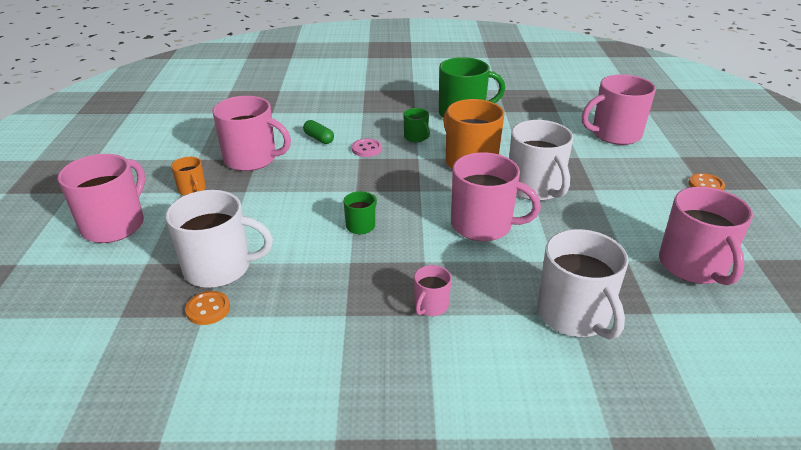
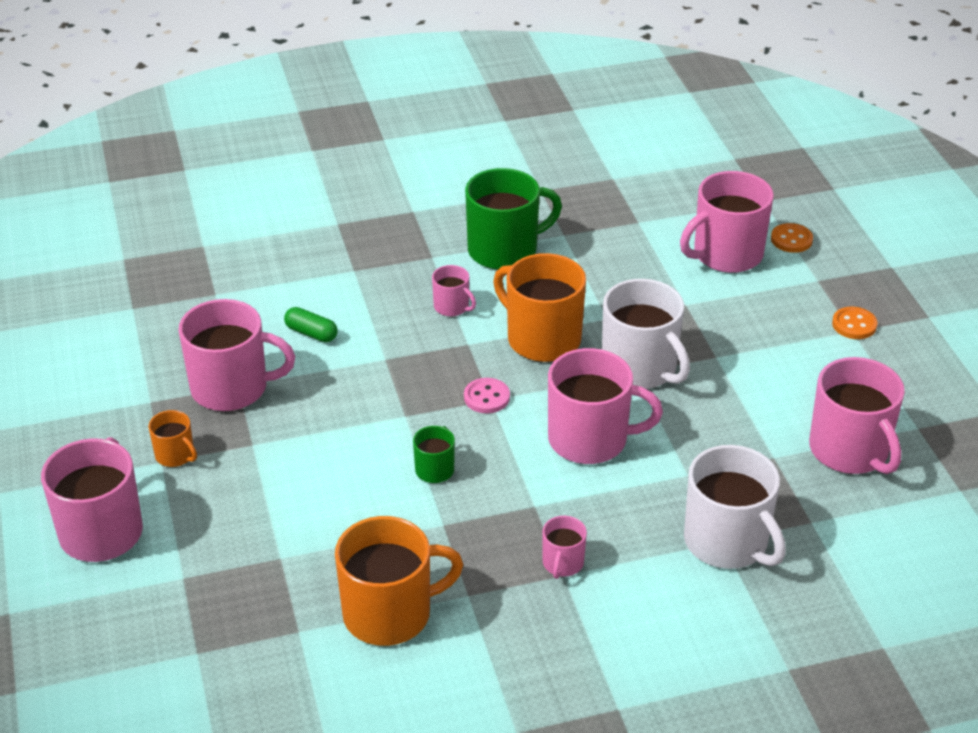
camera: 15 degrees left, 5 degrees up
white mug [166,190,273,288] -> none
orange button [185,291,230,325] -> orange button moved to [771,223,813,253]
pink button [352,138,382,157] -> pink button moved to [464,378,510,413]
green mug [404,108,430,142] -> pink mug [432,265,476,316]
none -> orange mug [335,516,463,646]

